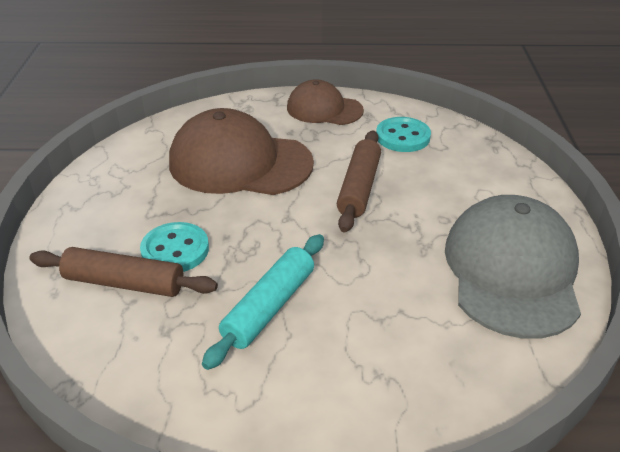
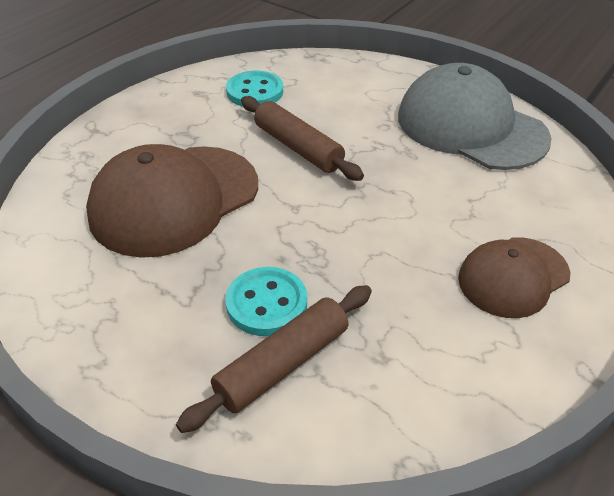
camera: 55 degrees left, 5 degrees up
turquoise rolling pin [202,234,324,370] -> none
brown cap [287,79,364,125] -> brown cap moved to [458,237,570,318]

